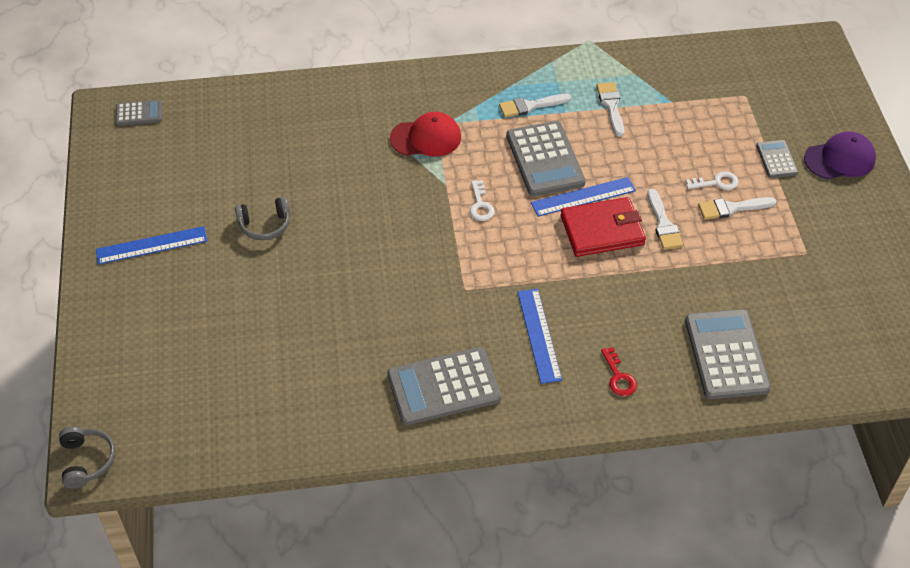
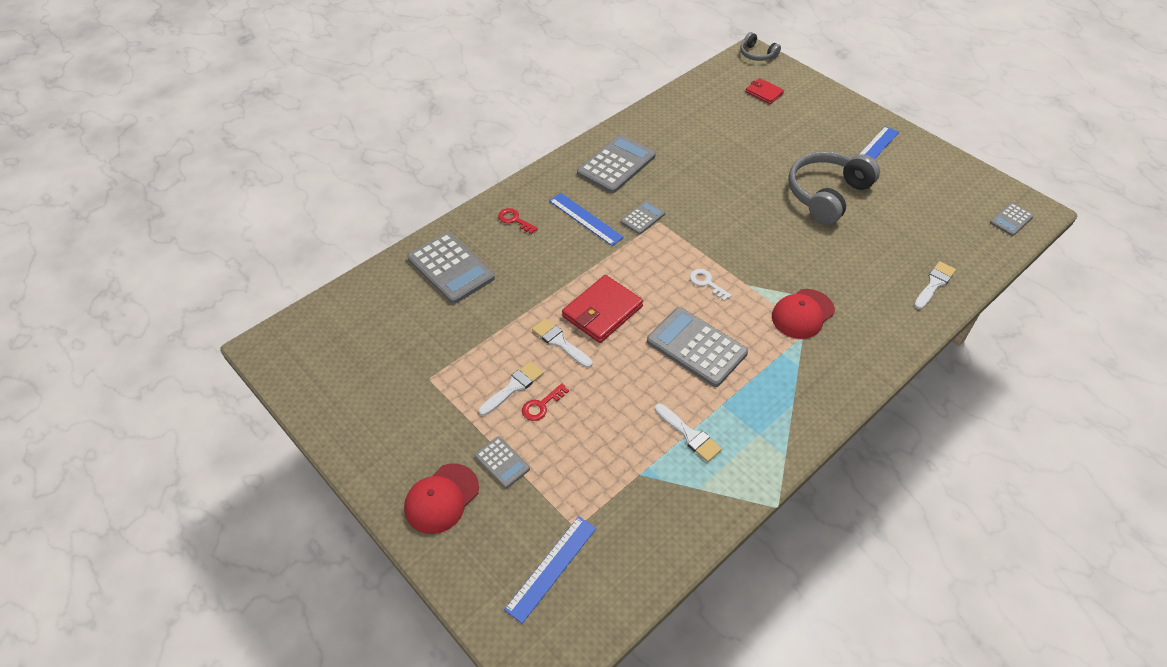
camera: 145 degrees right, 0 degrees up
grey headphones [235,197,290,240] -> grey headphones [788,151,880,225], size x1.95
white brush [499,94,571,118] -> white brush moved to [914,261,956,309]
blue ruler [531,177,636,217] -> blue ruler moved to [504,516,596,624]
white key [686,171,739,190] -> red key [522,383,569,421]
purple cap [804,131,876,179] -> red cap [404,464,479,534]
none -> grey calculator [621,201,665,234]
none -> red wallet [746,78,784,104]

